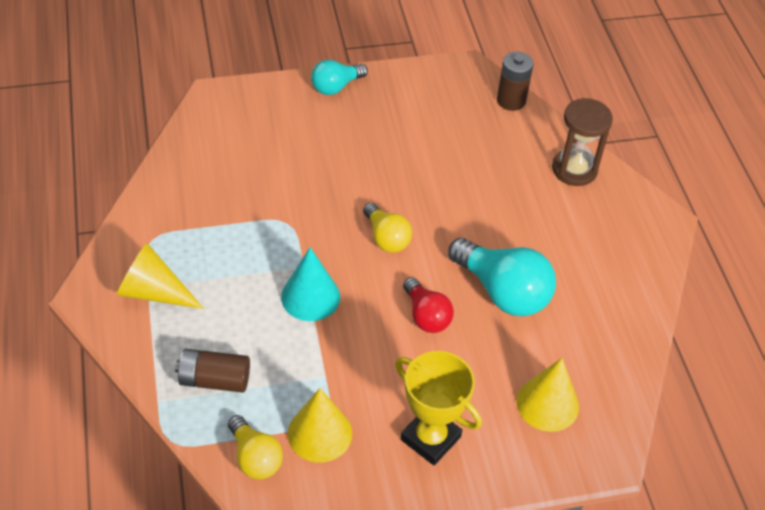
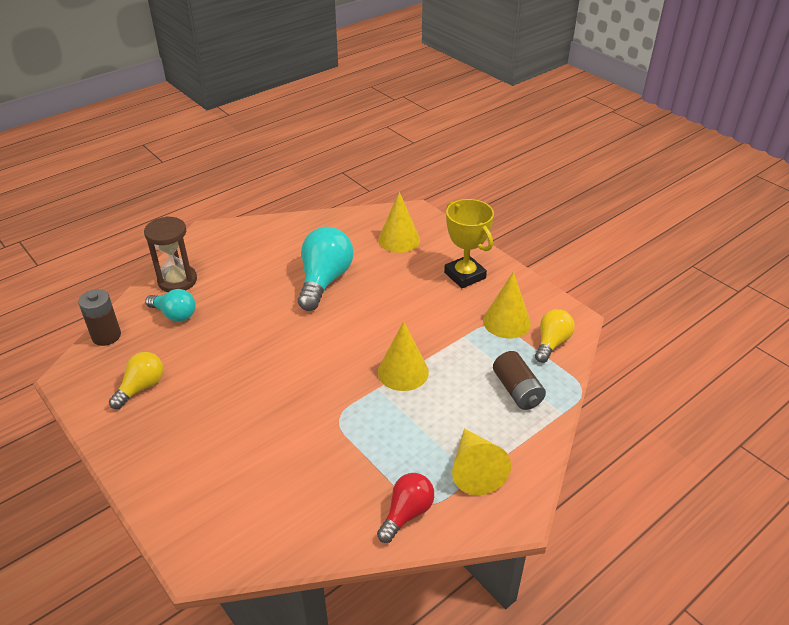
camera: 115 degrees left, 10 degrees down
turquoise cone [281,247,340,321] -> yellow cone [378,321,429,391]
turquoise light bulb [311,60,368,95] -> turquoise light bulb moved to [145,289,196,322]
yellow light bulb [363,203,412,253] -> yellow light bulb moved to [109,352,164,409]
yellow trophy [395,351,482,465] -> yellow trophy turned 45 degrees counterclockwise [444,199,494,288]
red light bulb [403,277,454,333] -> red light bulb moved to [377,473,434,543]

